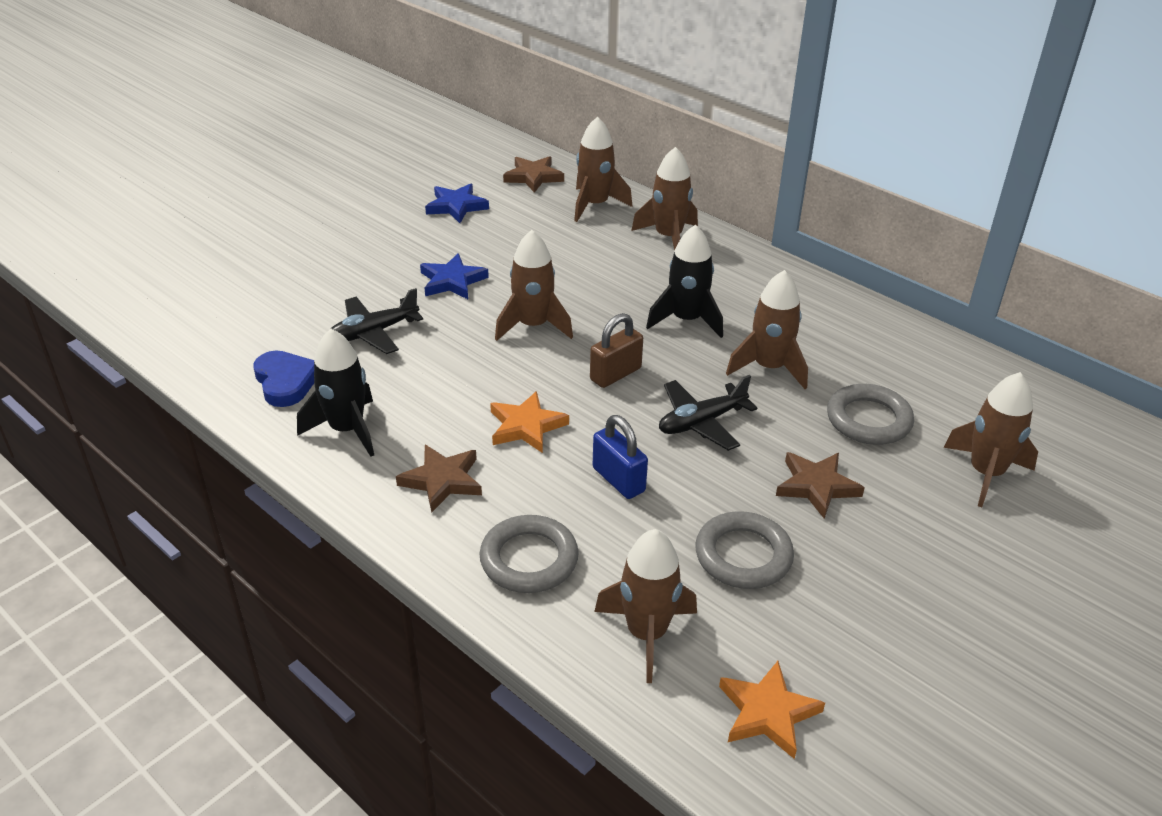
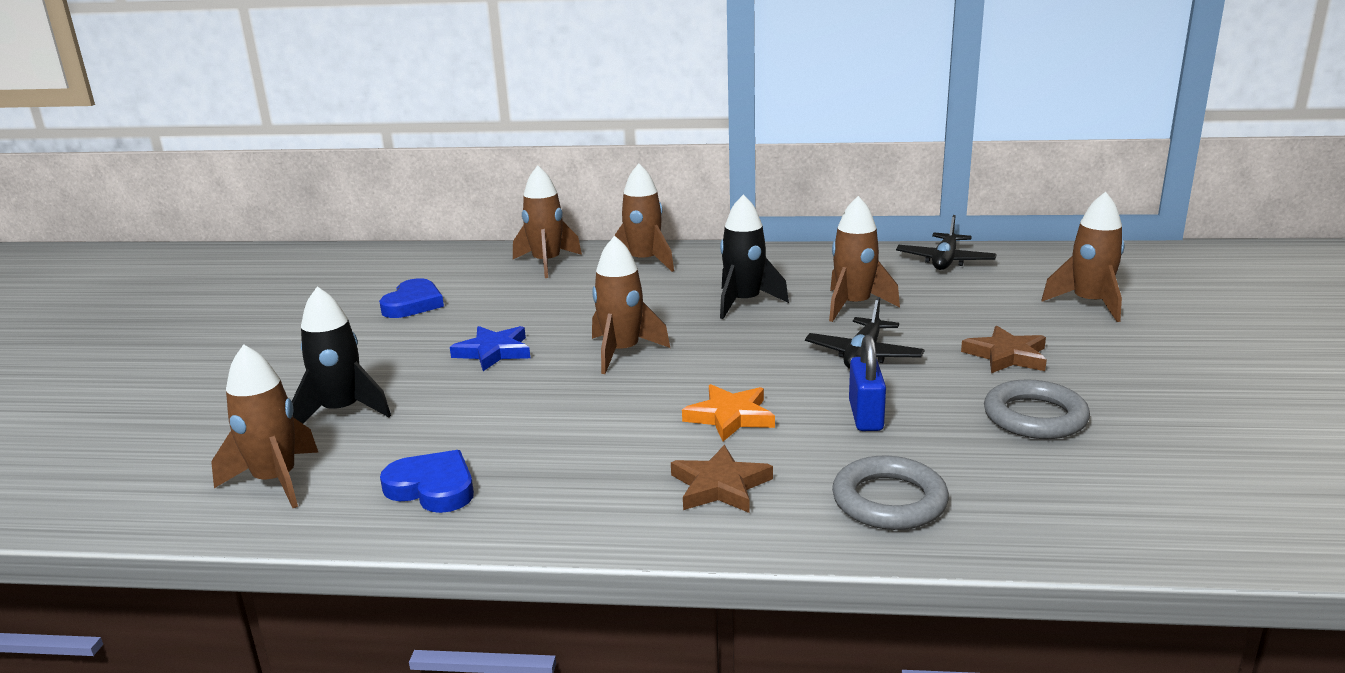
camera: 35 degrees left, 15 degrees down
black rocket [297,329,374,457] -> black rocket moved to [292,287,391,424]
black plane [331,288,423,354] -> black plane moved to [896,215,997,270]
blue star [425,184,489,223] -> blue heart [379,278,444,318]
brown star [503,156,564,193] -> none
brown padlock [590,313,643,388] -> none
blue padlock [593,415,648,499] -> blue padlock turned 75 degrees clockwise [849,335,886,431]
brown rocket [594,529,697,683] -> brown rocket moved to [211,344,318,508]
orange star [719,661,825,759] -> none
grey ring [827,384,914,445] -> none

